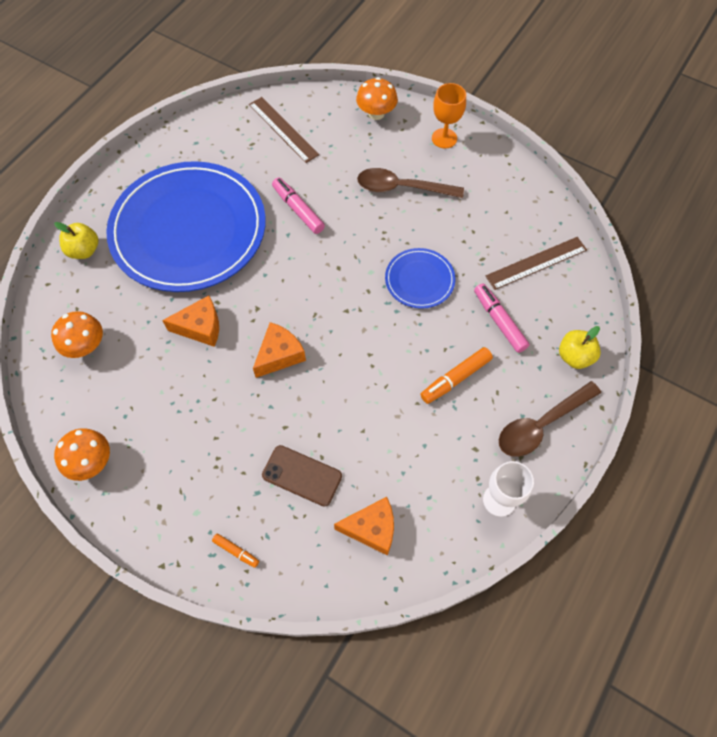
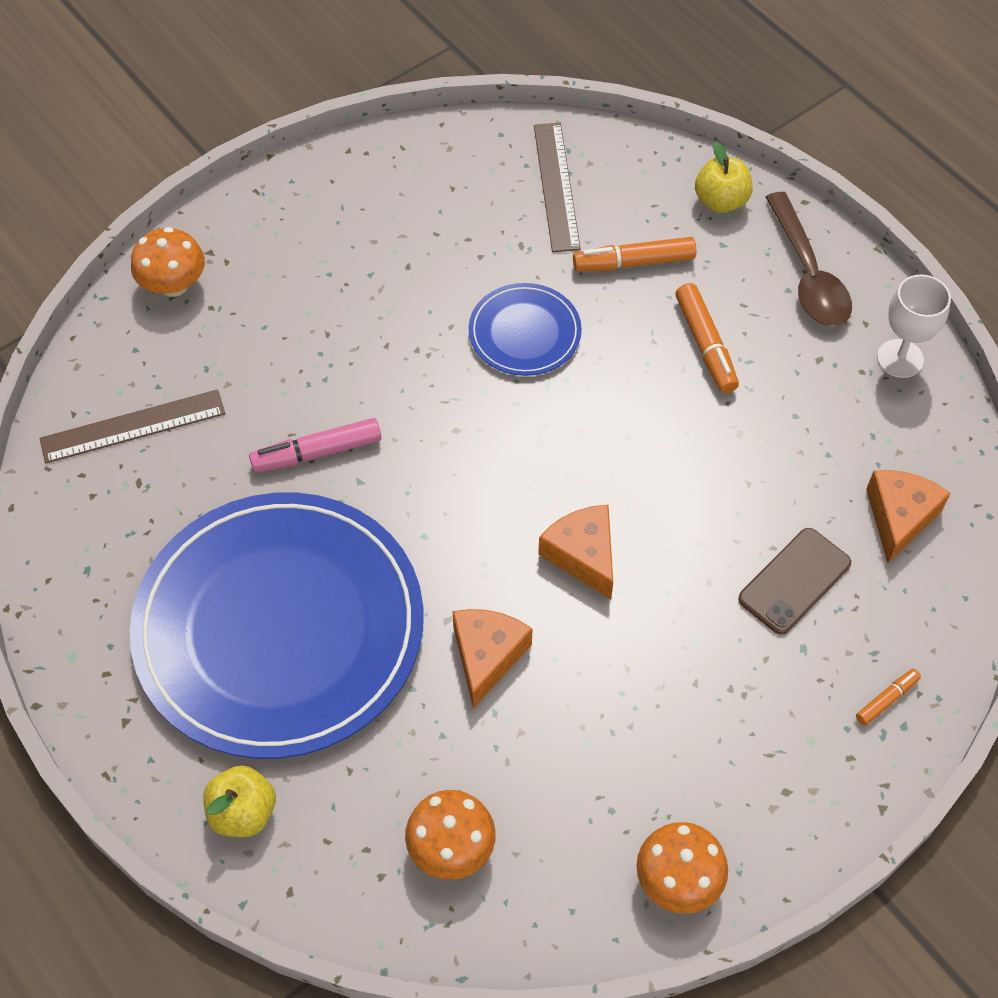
camera: 70 degrees left, 5 degrees down
brown spoon [357,168,464,198] -> none
orange goblet [432,83,466,149] -> none
pink marker [474,283,530,353] -> orange marker [573,237,696,272]

